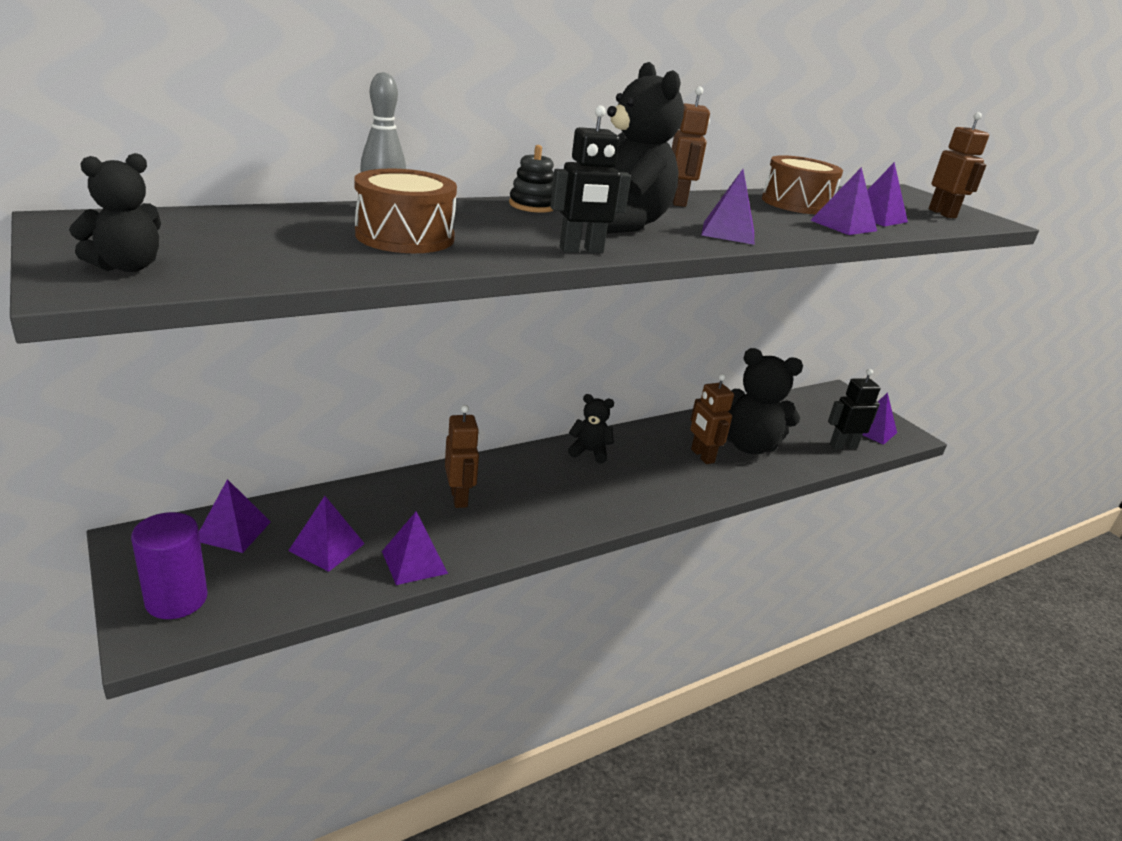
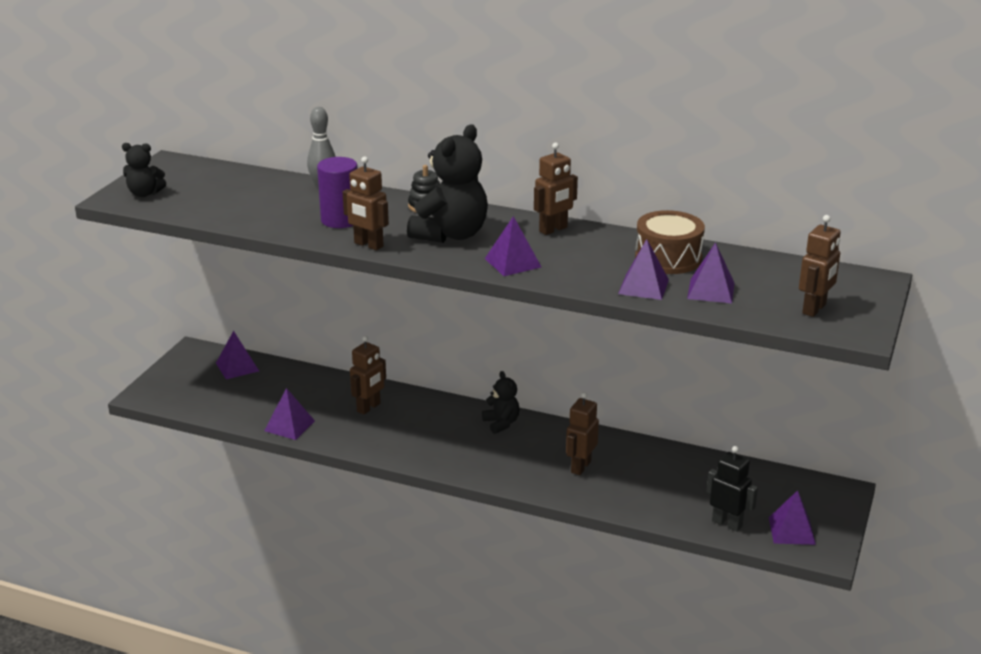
camera: 55 degrees right, 0 degrees up
purple cylinder [131,512,208,619] -> purple cylinder moved to [317,157,358,228]
purple pyramid [288,496,365,572] -> none
brown drum [354,169,457,253] -> none
black robot [550,105,631,253] -> brown robot [343,156,389,250]
black teddy bear [727,348,803,454] -> none

